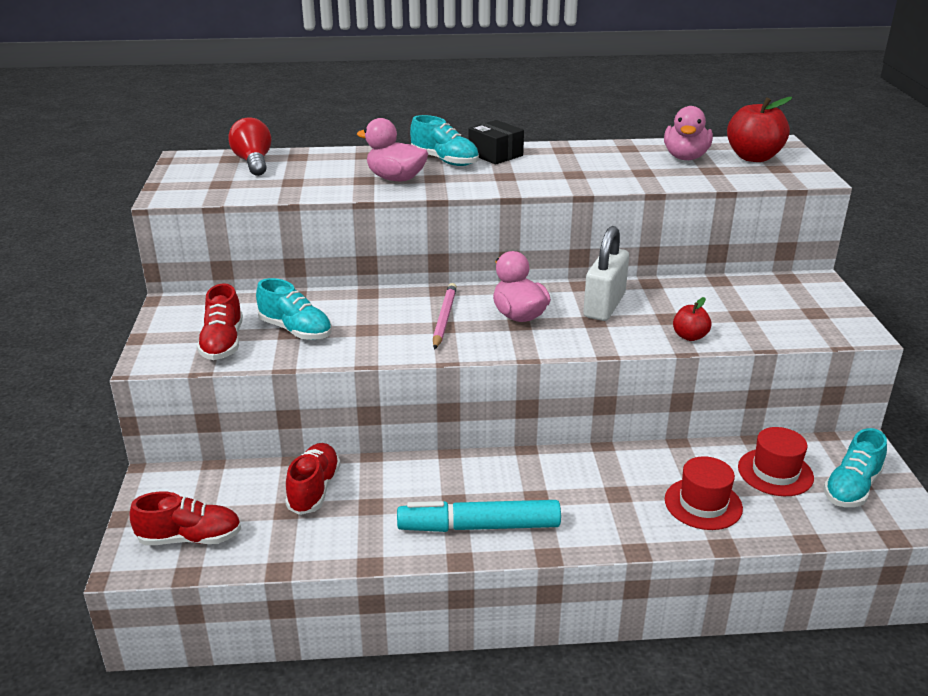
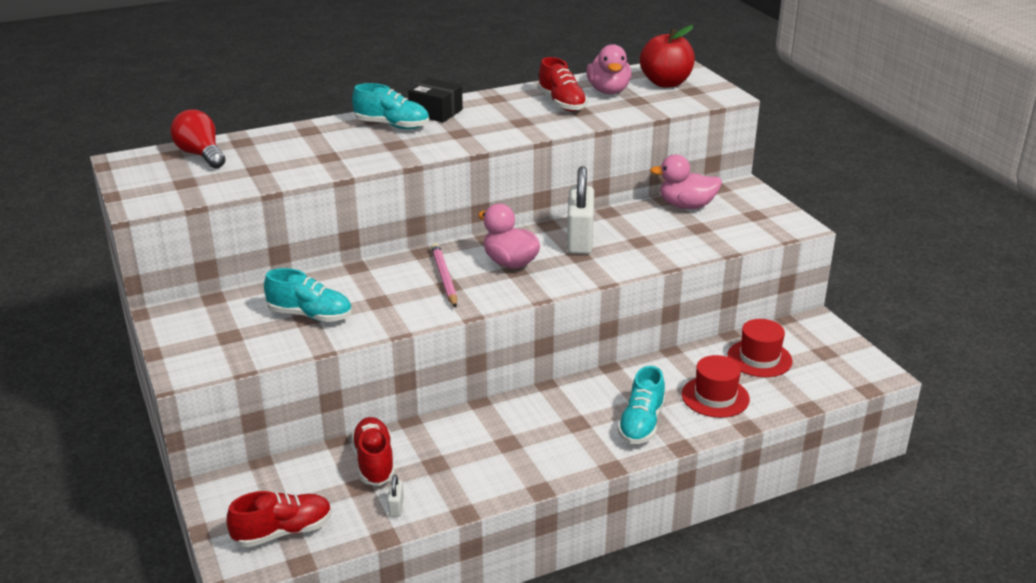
camera: 20 degrees left, 0 degrees up
red shoe [197,283,243,360] -> red shoe moved to [538,57,588,111]
pink duck [357,118,428,181] -> pink duck moved to [650,154,722,209]
turquoise marker [397,500,561,532] -> none
red apple [673,297,712,341] -> none
turquoise shoe [824,428,887,507] -> turquoise shoe moved to [617,366,665,444]
none -> white padlock [388,474,404,517]

